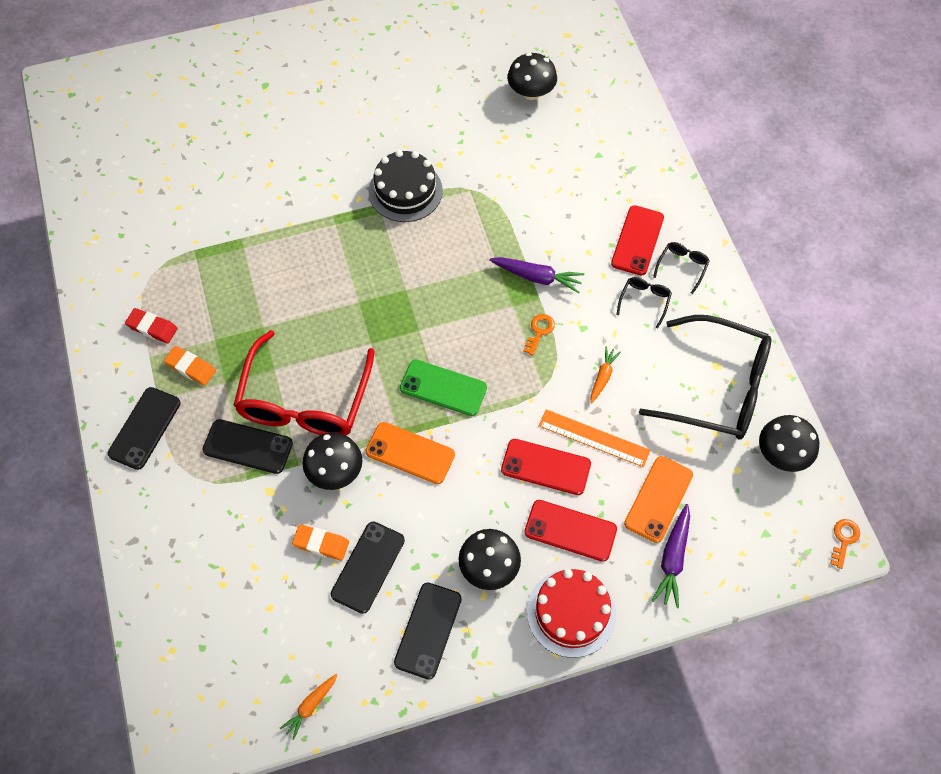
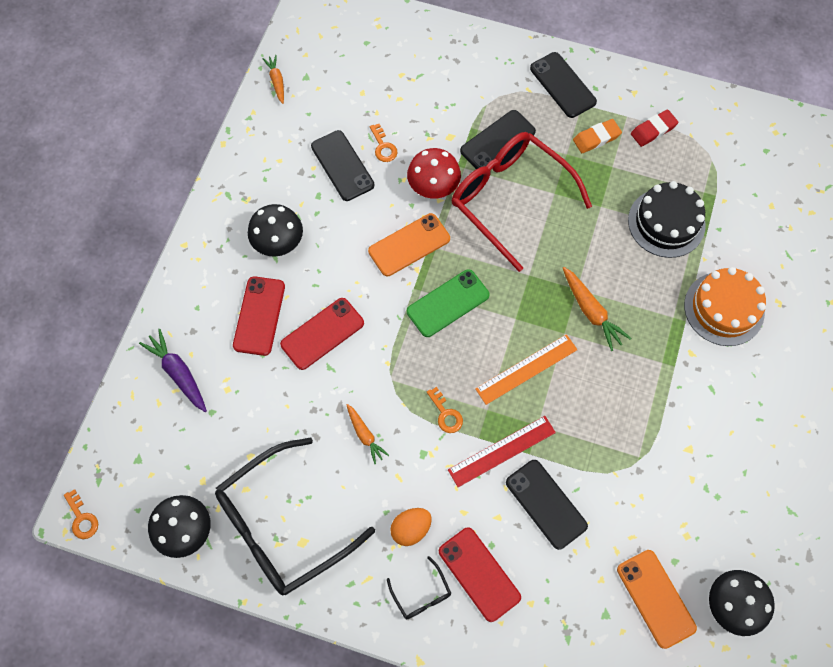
camera: 125 degrees right, 5 degrees up
orange eraser [292,524,349,561] -> orange key [370,124,398,162]
black mushroom [302,432,362,490] -> red mushroom [407,148,461,199]
black cake [369,150,443,222] -> black cake moved to [628,181,706,258]
black phone [394,582,462,680] -> black phone moved to [506,460,588,550]
purple carrot [489,257,585,293] -> red ruler [448,416,556,487]
red phone [524,500,617,562] -> red phone turned 45 degrees counterclockwise [233,276,285,356]
red cake [527,569,616,658] -> none
orange ruler [539,409,650,467] -> orange ruler moved to [475,334,578,405]
black glasses [616,277,672,329] -> orange egg [390,508,432,546]
orange phone [624,456,693,543] -> orange phone moved to [617,550,697,649]
none -> orange carrot [563,267,631,351]
none -> orange cake [684,267,766,346]

